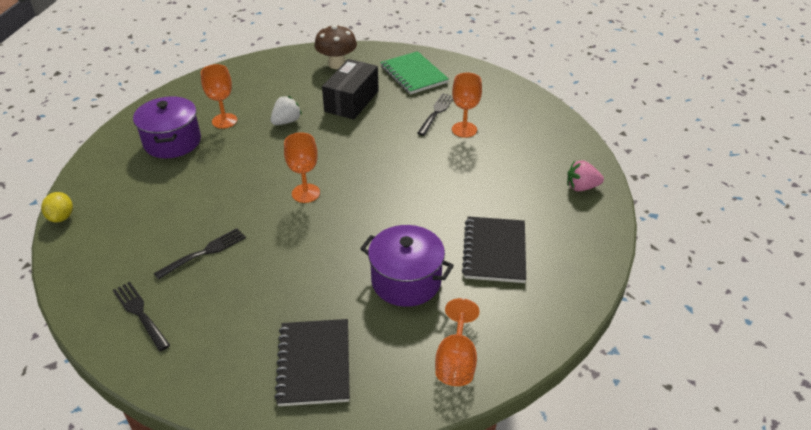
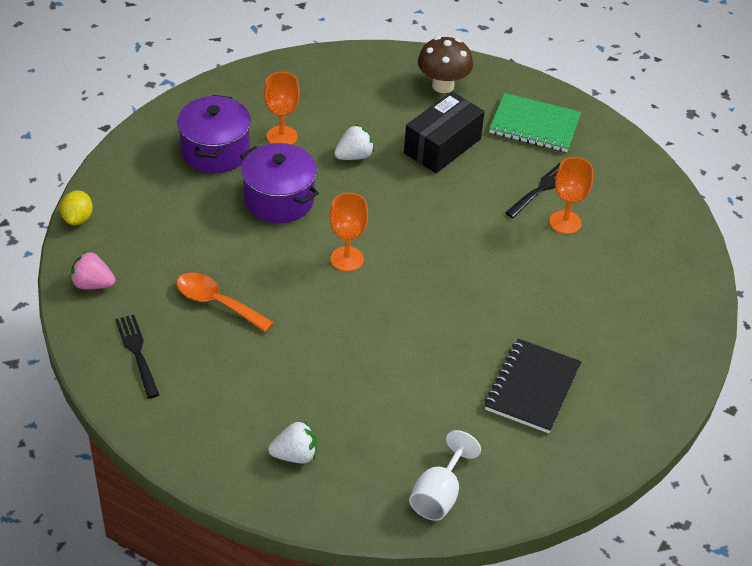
camera: 15 degrees right, 5 degrees up
black fork [154,228,246,280] -> orange spoon [176,272,274,332]
black notebook [274,319,350,406] -> white strawberry [268,421,317,463]
purple pot [360,225,454,307] -> purple pot moved to [240,143,319,223]
green notebook [380,51,449,94] -> green notebook turned 60 degrees counterclockwise [489,93,581,152]
orange goblet [435,298,480,386] -> white goblet [409,430,481,521]
pink strawberry [567,160,604,191] -> pink strawberry moved to [70,251,115,289]

